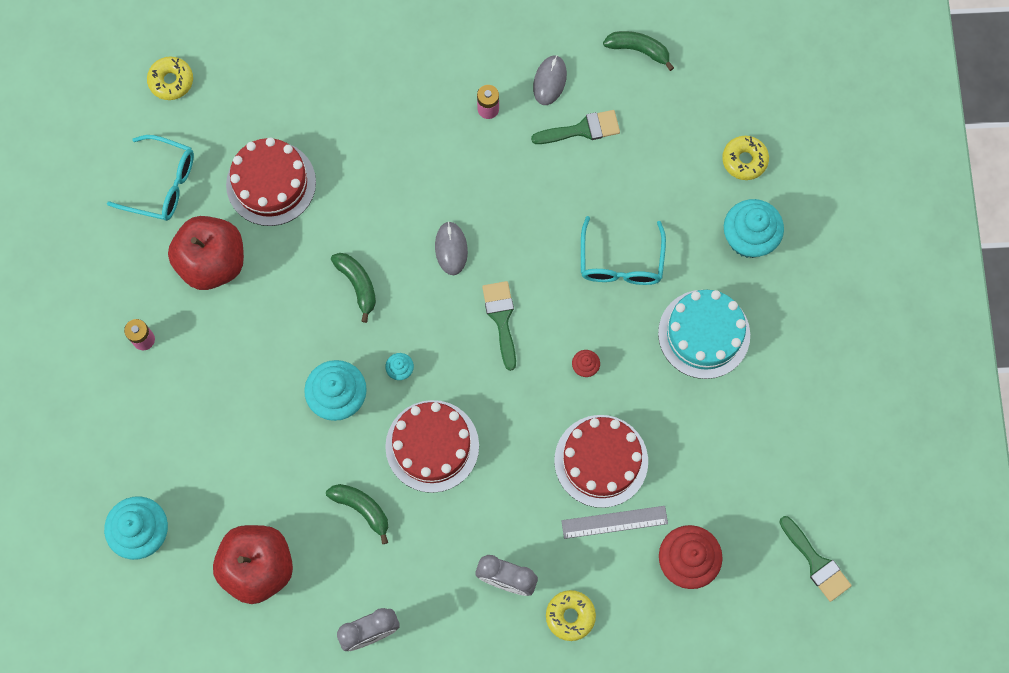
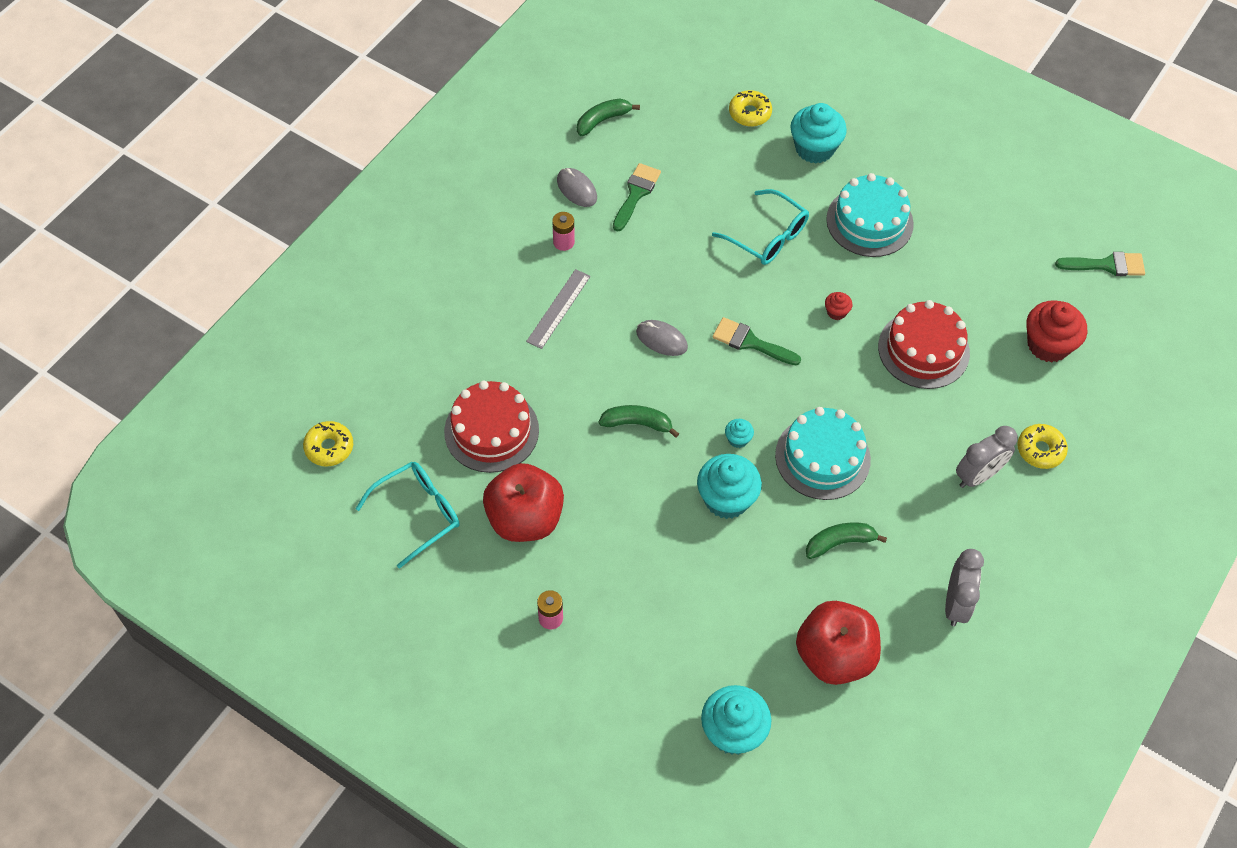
camera: 55 degrees left, 15 degrees down
red cake [385,400,479,493] -> turquoise cake [775,407,871,500]
grey ruler [561,506,668,539] -> grey ruler moved to [526,269,591,349]

